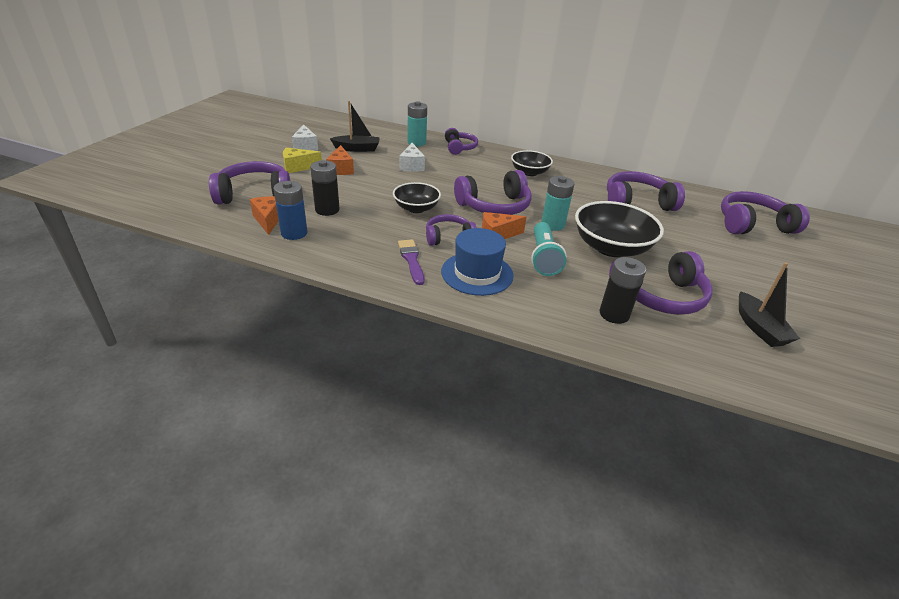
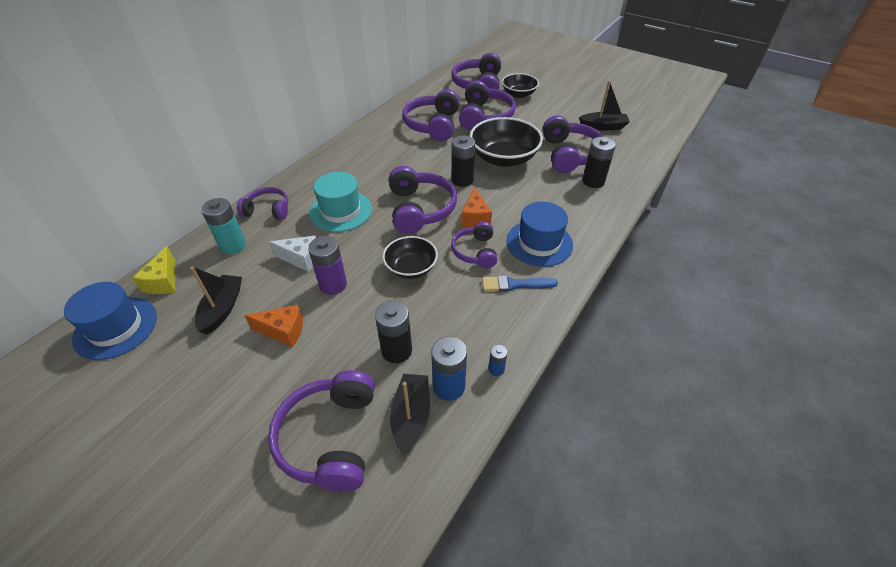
camera: 75 degrees left, 10 degrees up
orange cheese [250,196,279,235] -> black boat [390,374,430,454]
yellow cheese [283,148,322,173] -> yellow cheese moved to [132,246,175,294]
white cheese [292,124,318,151] -> none
purple brush [398,239,424,285] -> blue brush [482,275,558,292]
black bowl [511,150,553,176] -> black bowl moved to [502,73,539,98]
turquoise flashlight [531,222,567,276] -> none
turquoise battery [541,176,574,231] -> black battery [451,135,475,187]
none -> blue hat [64,282,157,360]
none -> purple battery [308,236,347,295]
none -> turquoise hat [309,172,372,232]
none -> purple headphones [459,80,516,131]
none -> blue battery [488,345,507,376]

